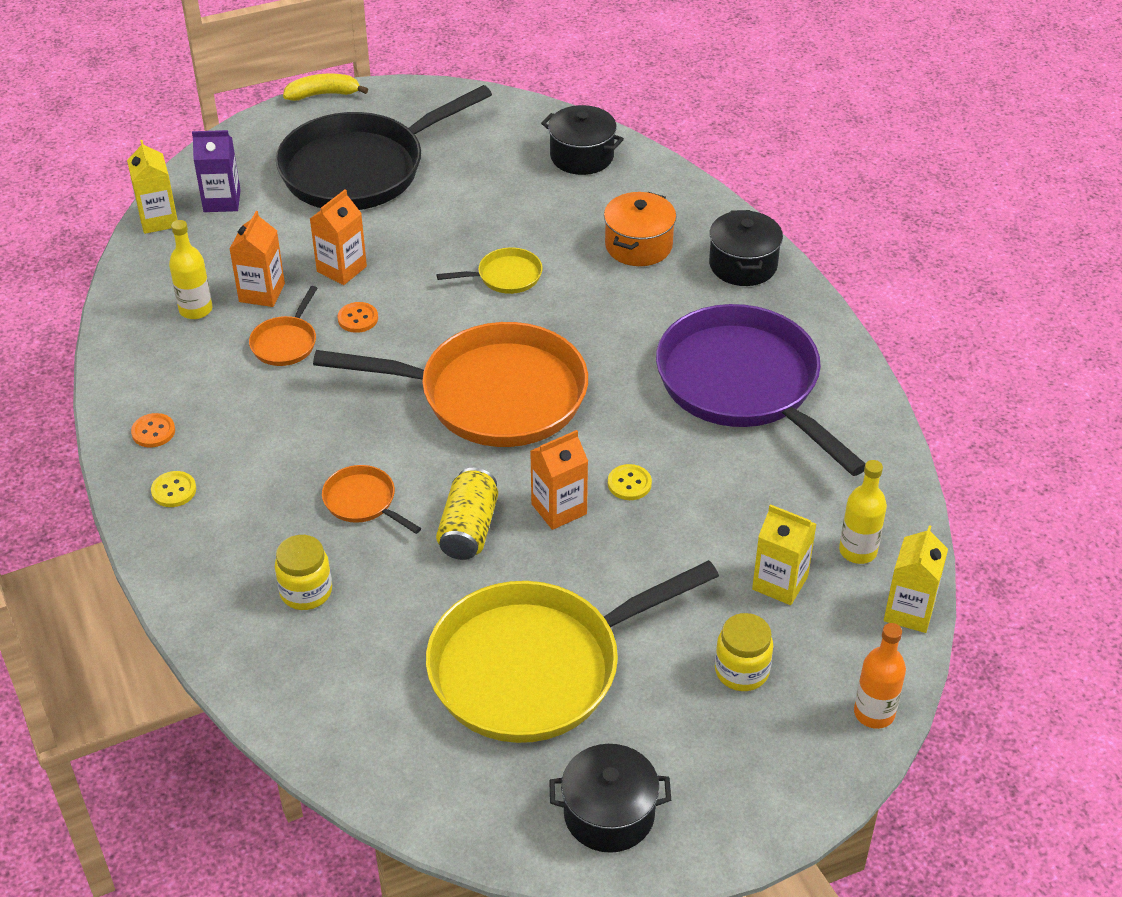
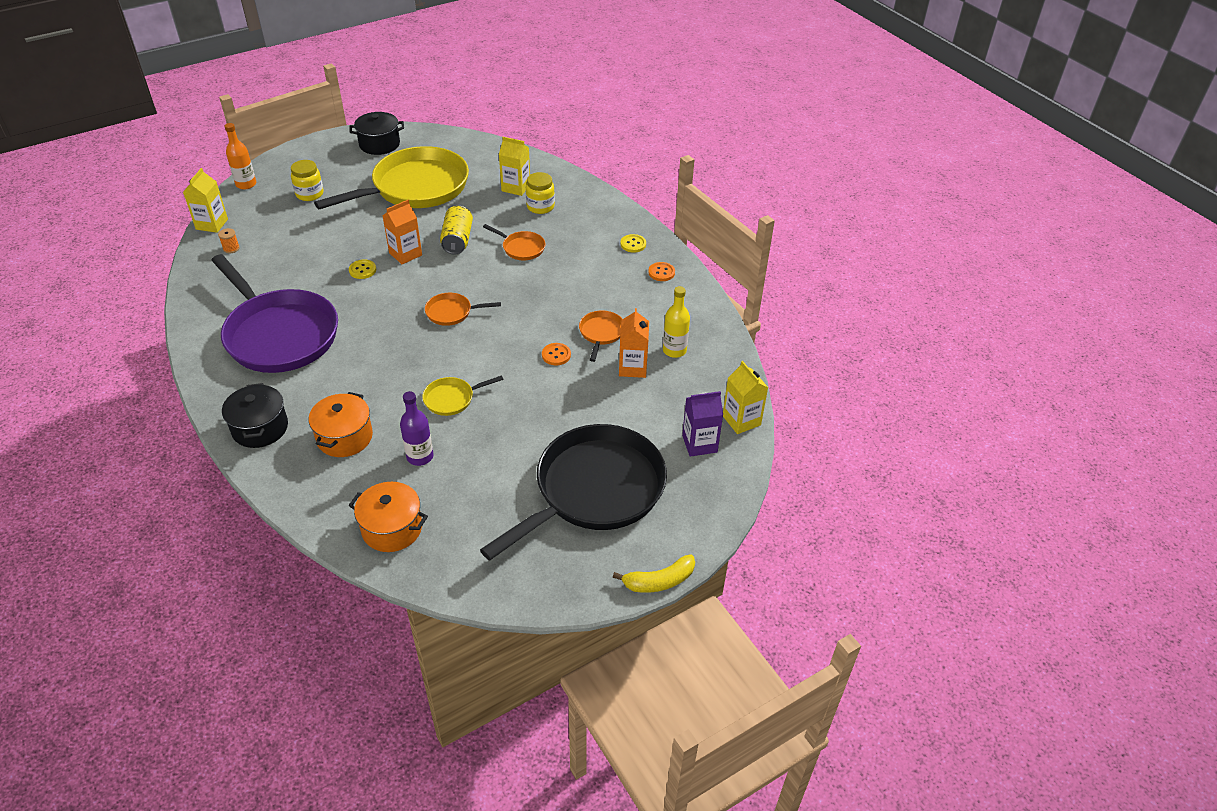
camera: 170 degrees right, 0 degrees up
orange carton [310,189,367,285] -> none
orange pan [313,322,588,447] -> orange pan [425,293,501,326], size x0.42
black pot [541,105,624,175] -> orange pot [349,482,428,552]
yellow carton [752,504,817,605] -> yellow carton moved to [499,137,530,196]
yellow bottle [839,460,887,564] -> orange spool [218,228,240,253]
none -> purple bottle [400,391,434,466]

